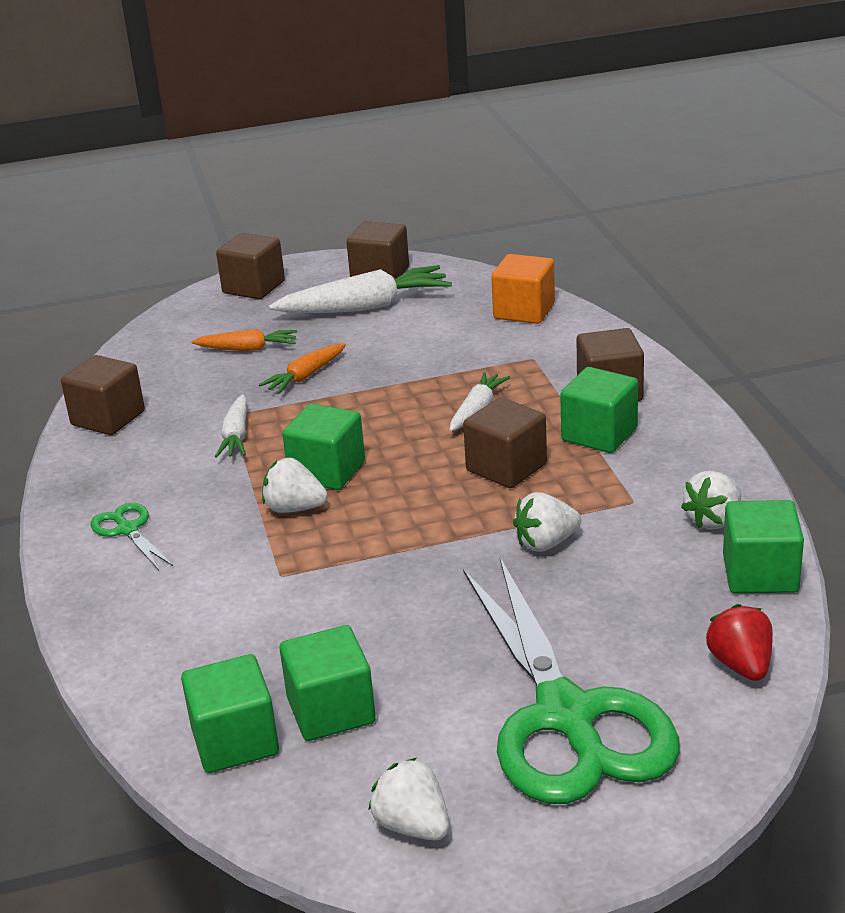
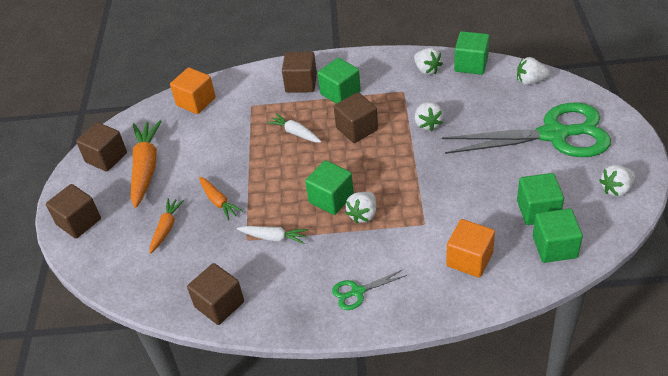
camera: 75 degrees left, 15 degrees up
white carrot [269,265,452,313] -> orange carrot [131,120,162,208]
red strawberry [706,604,773,681] -> white strawberry [517,57,550,85]
none -> orange cube [446,219,495,277]

